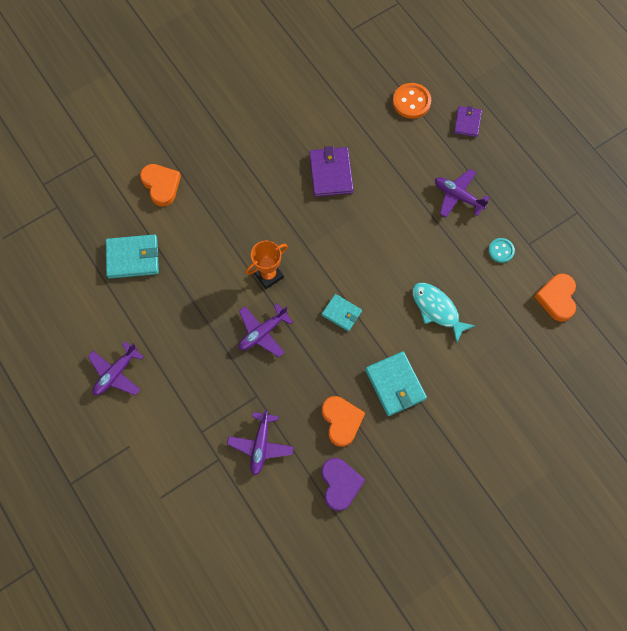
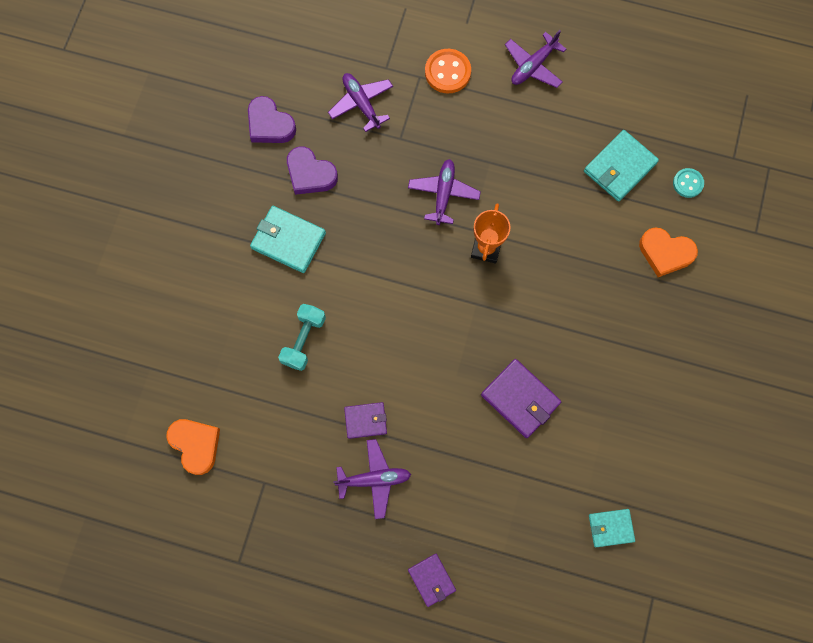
camera: 140 degrees right, 5 degrees up
purple plane [88,342,144,395] -> purple plane turned 135 degrees counterclockwise [505,30,566,88]
turquoise wallet [322,294,362,331] -> turquoise wallet moved to [589,509,635,547]
orange heart [322,396,365,447] -> purple heart [287,147,338,195]
orange button [393,83,431,119] -> orange button moved to [425,49,471,93]
turquoise fish [412,283,475,344] -> turquoise dumbbell [278,304,326,371]
turquoise button [488,238,515,263] -> turquoise button moved to [673,168,704,198]
none -> purple wallet [344,402,387,439]

